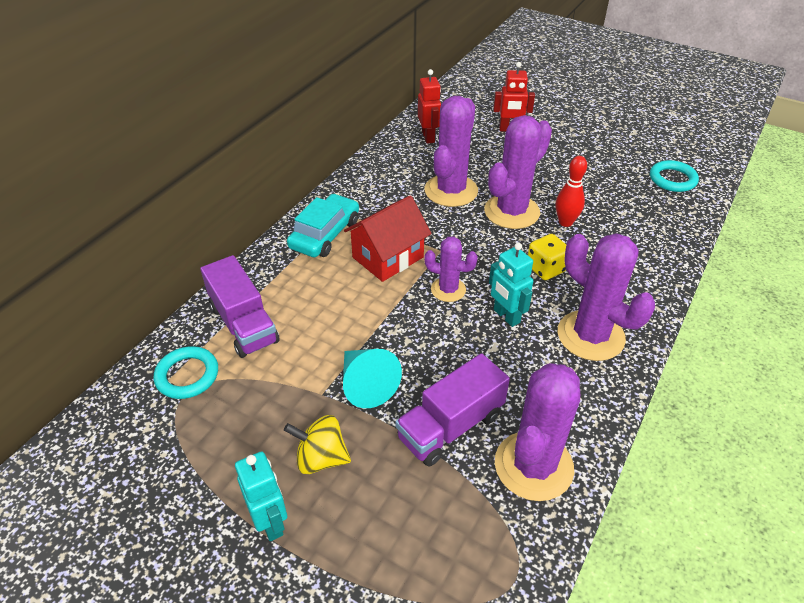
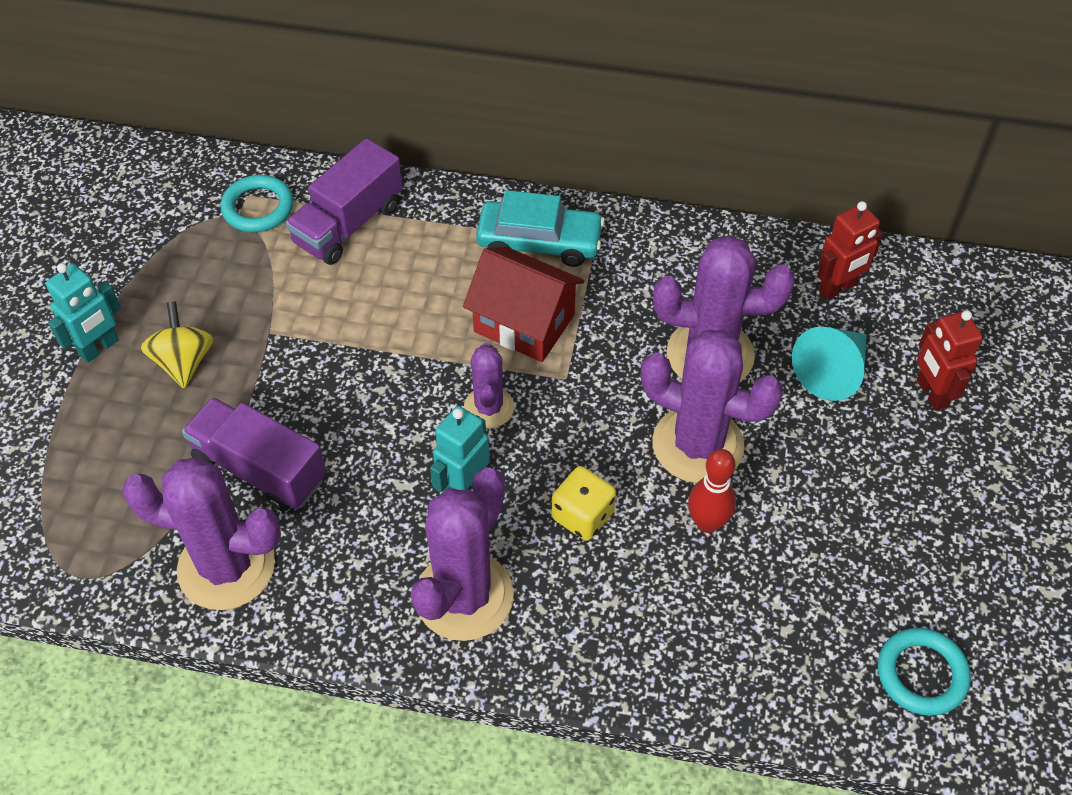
camera: 70 degrees right, 10 degrees up
turquoise cone [343,349,402,408] -> turquoise cone moved to [792,327,867,401]

